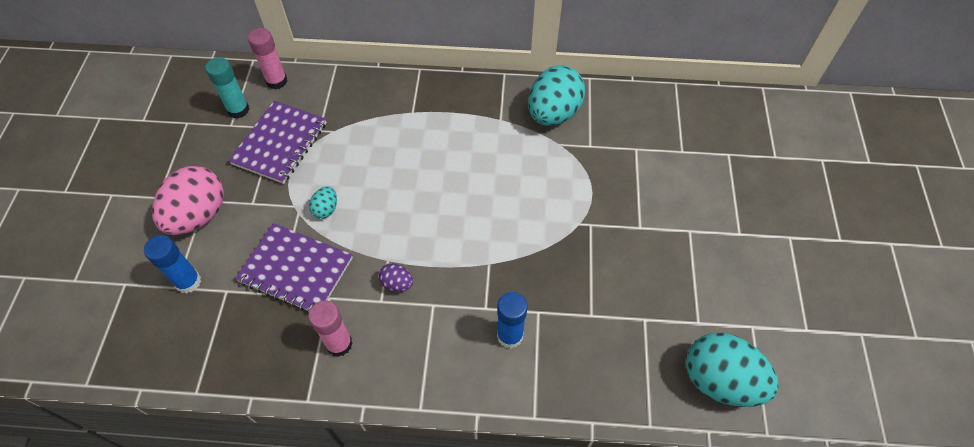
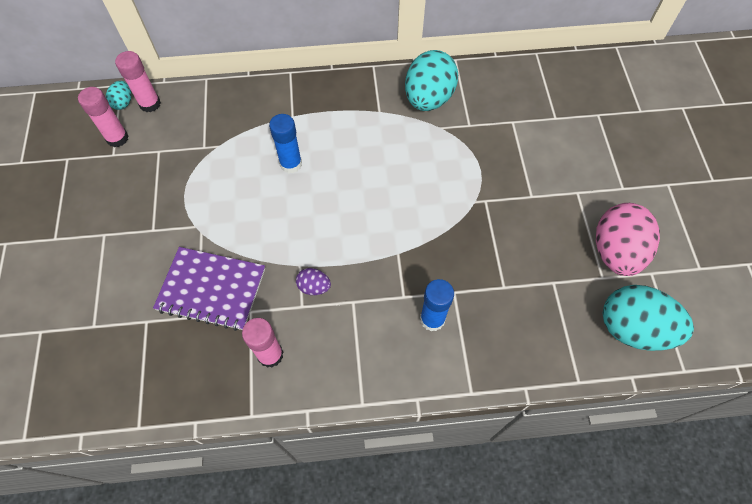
camera: 10 degrees left, 5 degrees up
blue glue stick [144,235,201,294] -> blue glue stick moved to [269,114,302,173]
pink egg [152,166,224,235] -> pink egg moved to [596,203,660,276]
turquoise glue stick [205,57,250,119] -> pink glue stick [78,87,129,147]
purple notebook [228,101,327,184] -> none
turquoise egg [309,186,337,219] -> turquoise egg moved to [106,81,131,110]

